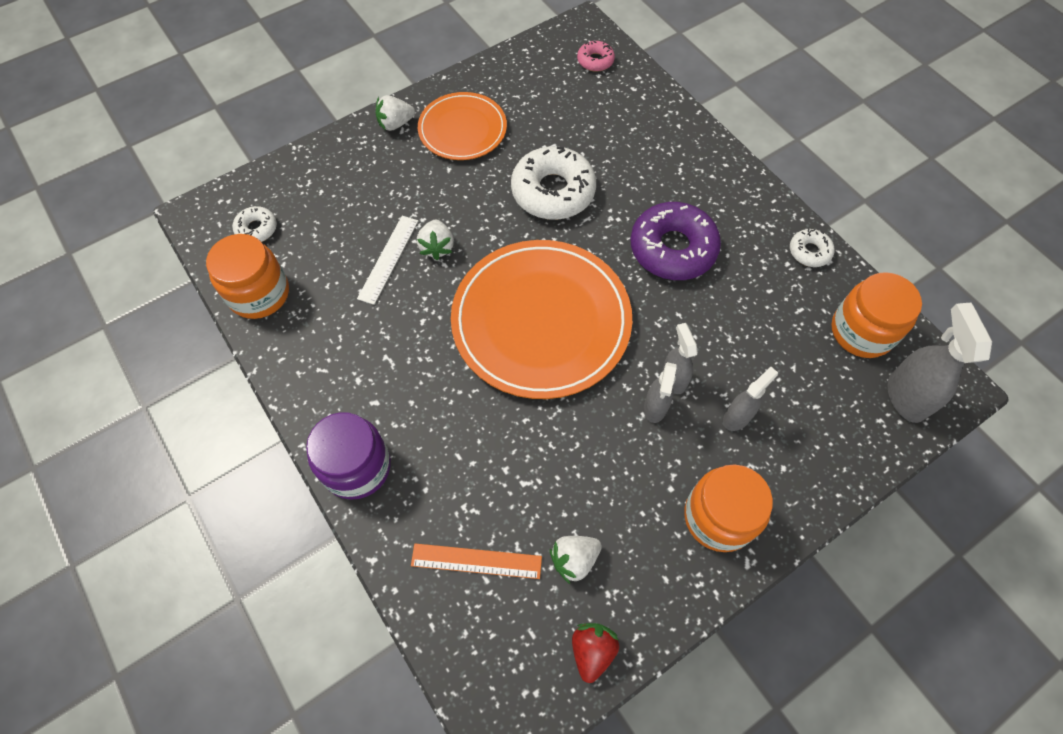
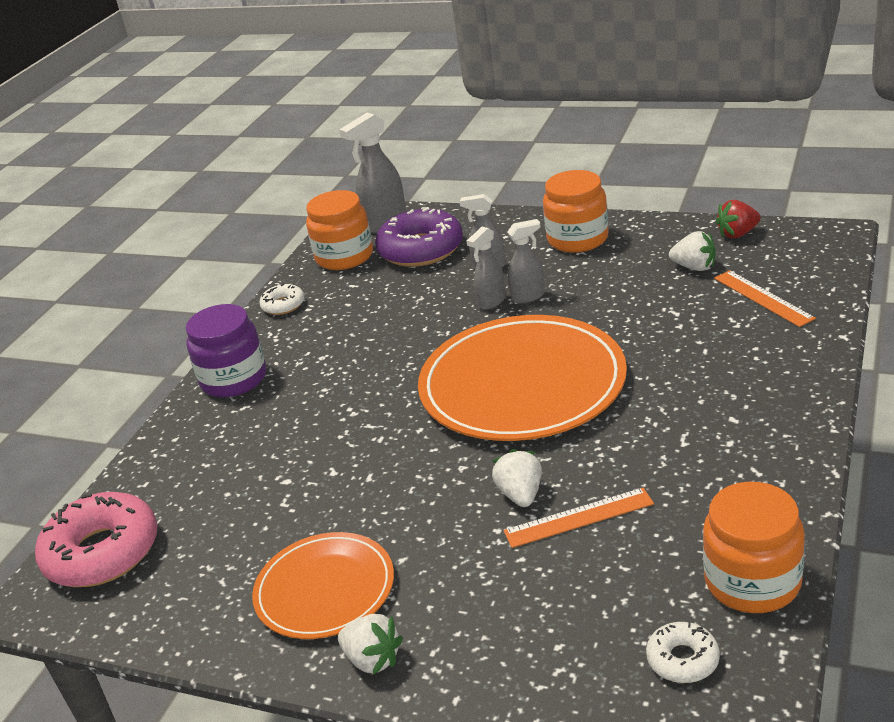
camera: 120 degrees left, 30 degrees down
purple jar [306,412,391,499] -> purple jar moved to [186,304,267,397]
white ruler [357,216,418,305] -> orange ruler [503,488,654,548]
white strawberry [417,220,454,260] -> white strawberry turned 60 degrees counterclockwise [492,449,542,507]
white donut [511,146,596,220] -> none
pink donut [577,41,615,72] -> pink donut [35,492,158,587], size x2.04
purple donut [630,202,721,280] -> purple donut moved to [375,207,463,267]

